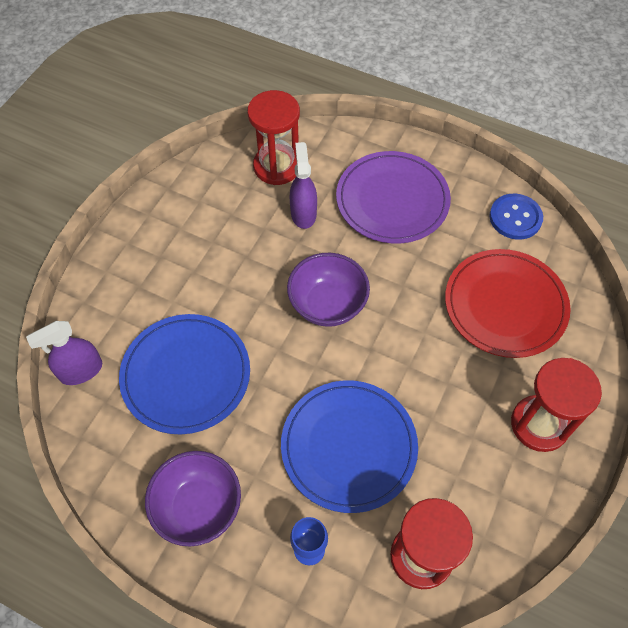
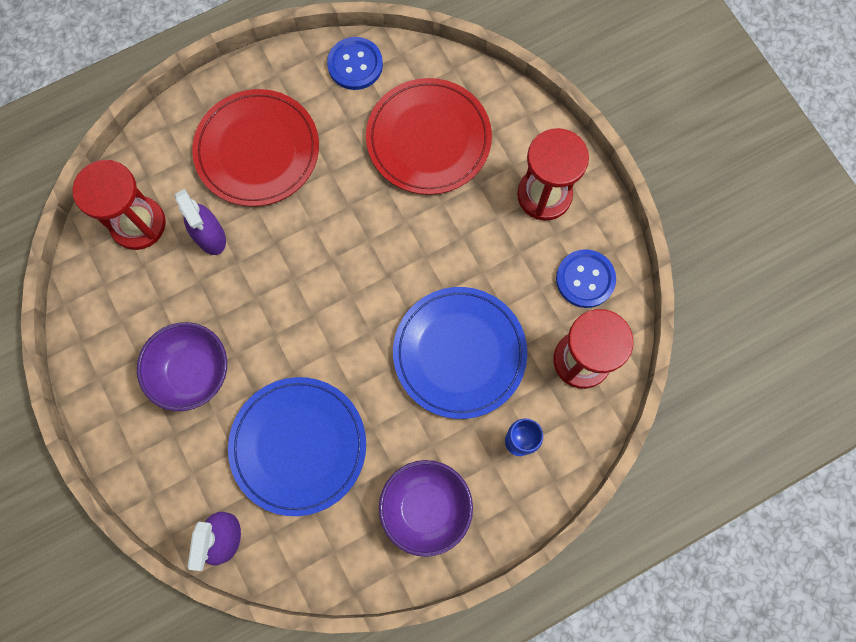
camera: 55 degrees left, 15 degrees up
purple bowl [287,253,370,327] -> purple bowl moved to [137,322,227,411]
purple spray bottle [290,142,317,229] -> purple spray bottle turned 150 degrees counterclockwise [175,189,226,255]
purple plate [336,151,451,243] -> red plate [192,89,319,206]
none -> blue button [556,249,616,308]

